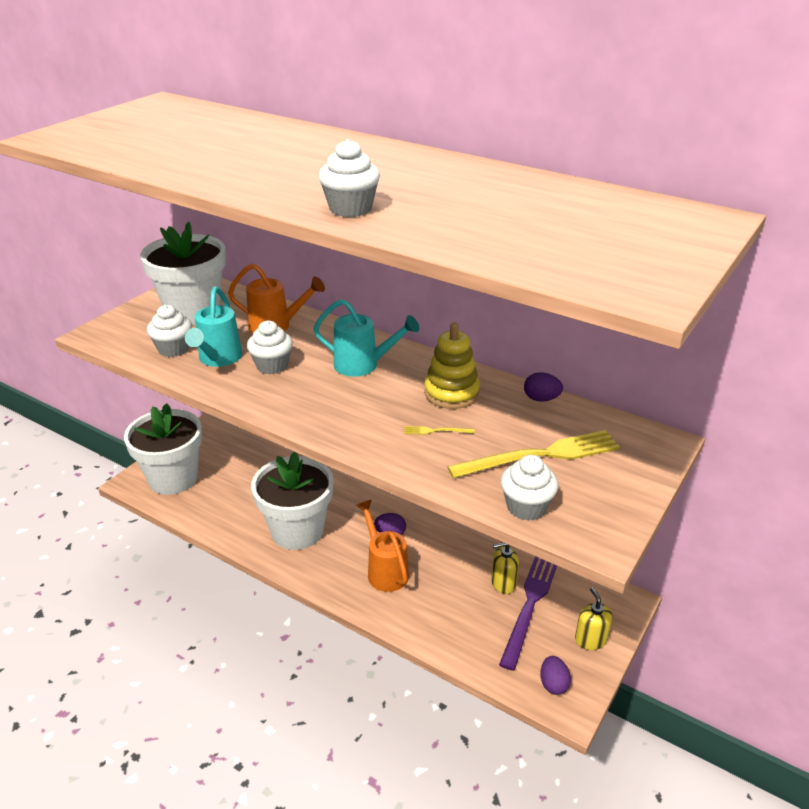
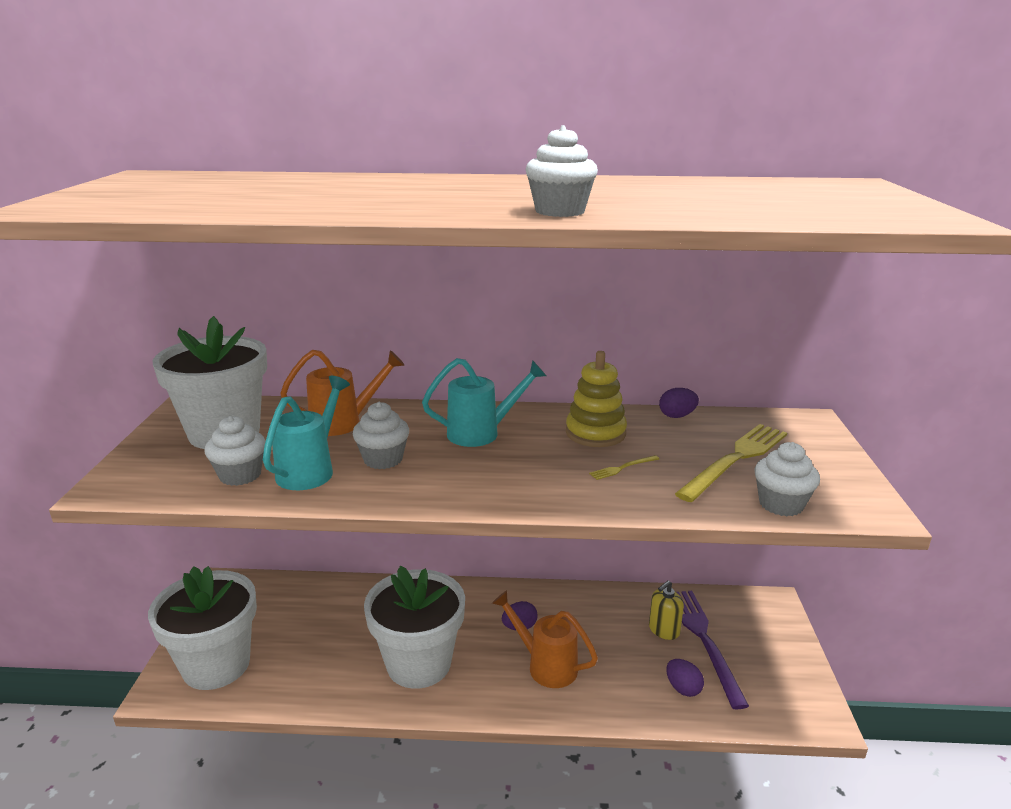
camera: 30 degrees left, 10 degrees down
turquoise watering can [185,287,243,367] -> turquoise watering can turned 135 degrees counterclockwise [263,376,350,490]
purple egg [540,656,571,695] -> purple egg moved to [666,659,704,697]
yellow soap dispenser [575,588,612,650] -> none

